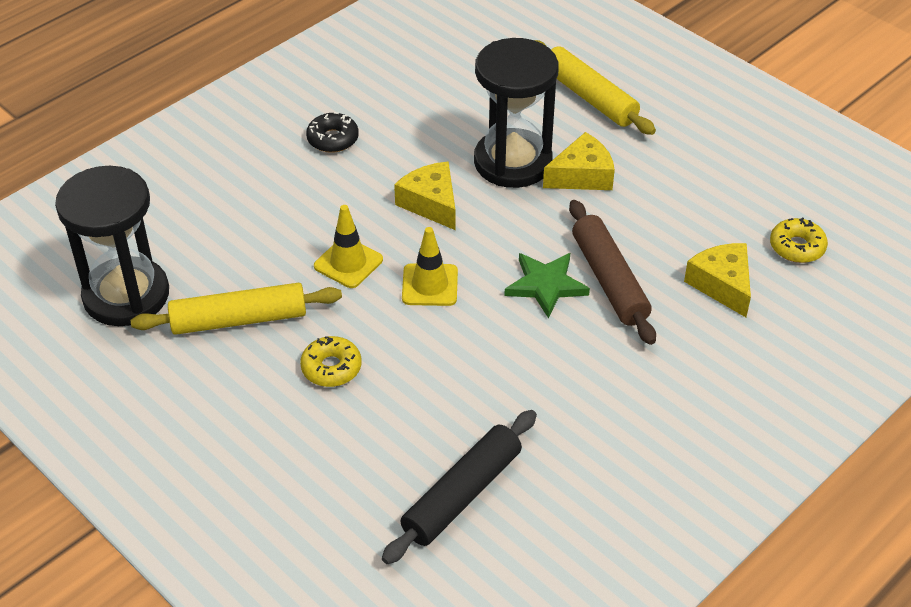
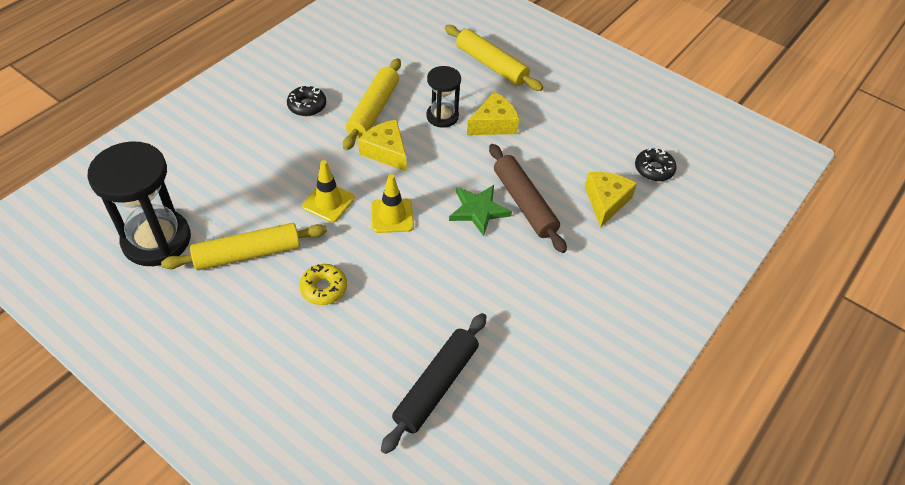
camera: 10 degrees left, 5 degrees up
black hourglass [474,38,559,188] -> black hourglass [426,66,461,128], size x0.56
yellow cheese [684,243,751,317] -> yellow cheese turned 45 degrees clockwise [585,172,637,228]
yellow donut [770,218,828,263] -> black donut [635,148,677,181]
none -> yellow rolling pin [343,58,401,150]

